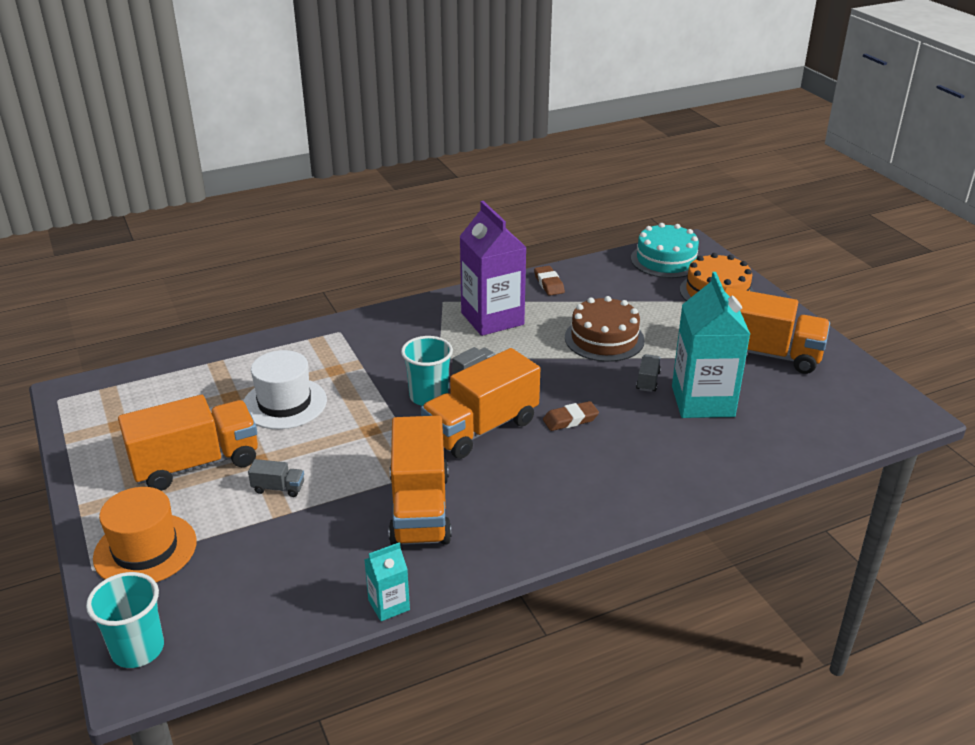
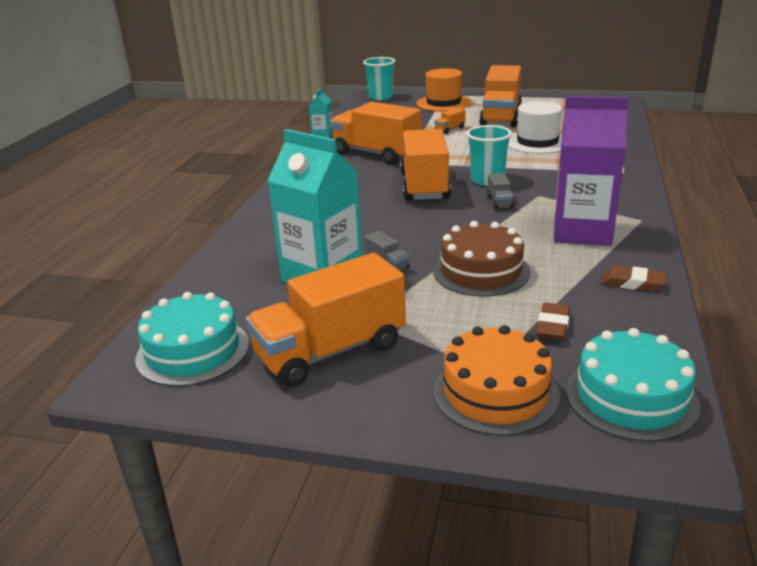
camera: 130 degrees right, 5 degrees down
grey truck [248,459,304,497] -> orange truck [434,108,466,134]
brown eraser [543,401,599,431] -> brown eraser moved to [536,303,570,340]
none -> turquoise cake [135,292,249,386]

